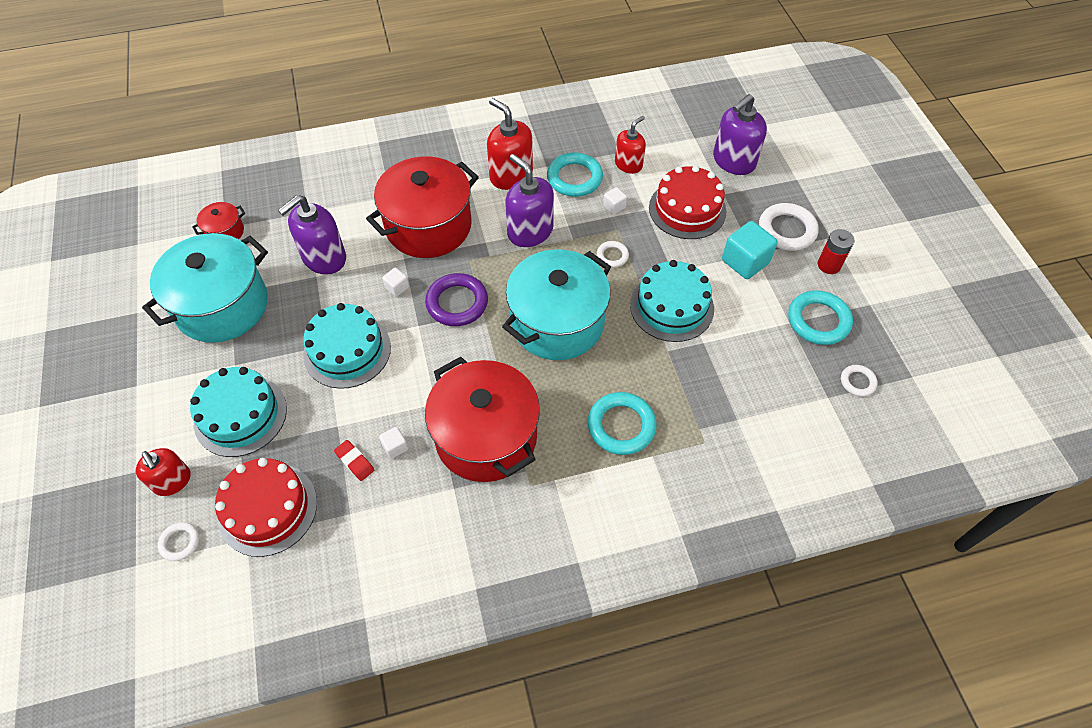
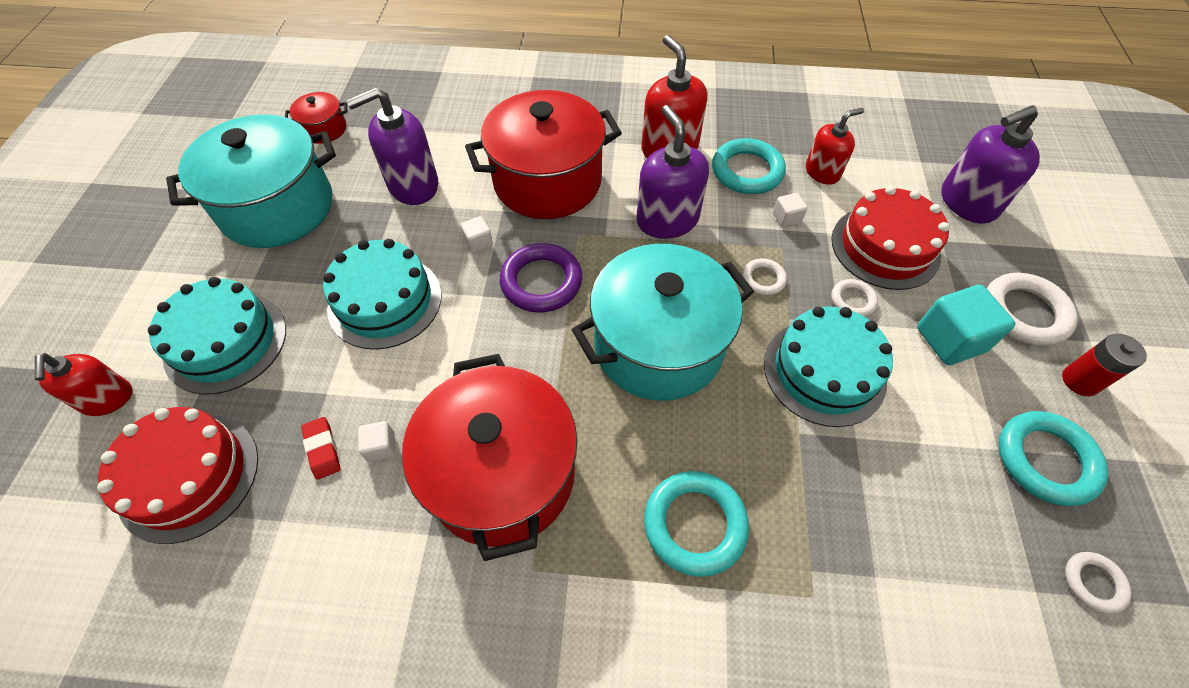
camera: 20 degrees right, 0 degrees up
white ring [158,522,200,561] -> white ring moved to [831,279,878,317]

